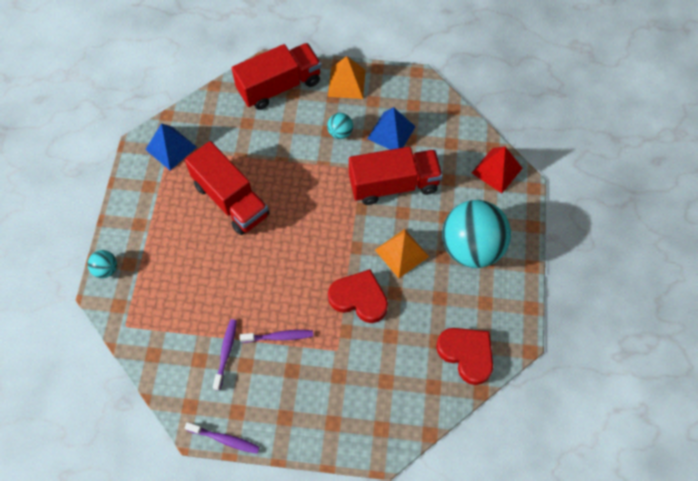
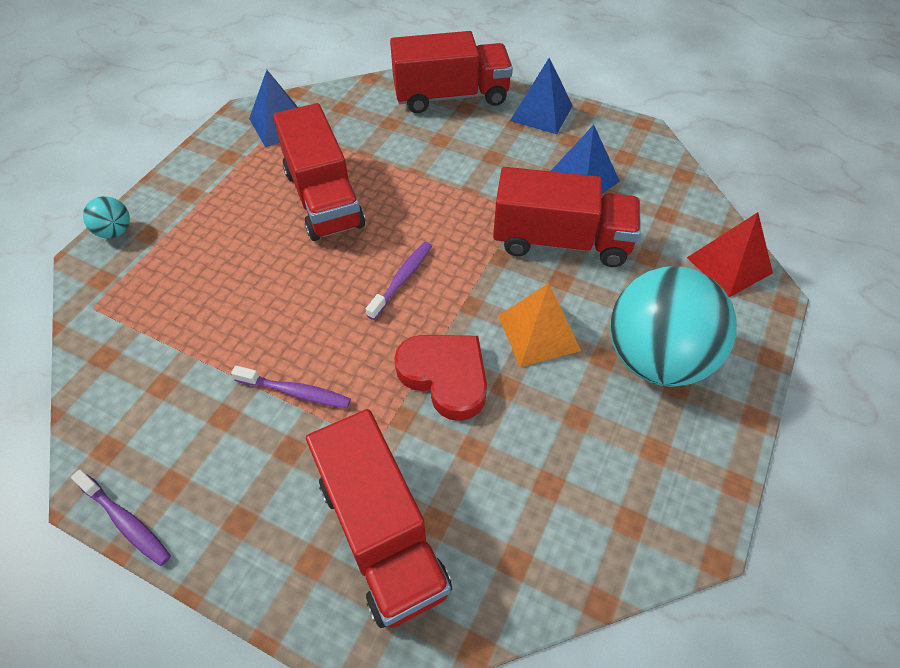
camera: 20 degrees right, 10 degrees down
purple toothbrush [213,319,237,391] -> purple toothbrush moved to [366,242,432,320]
turquoise ball [327,113,353,139] -> none
orange pyramid [328,56,366,99] -> blue pyramid [510,58,573,134]
red heart [436,328,493,385] -> none
none -> red truck [306,409,452,628]

